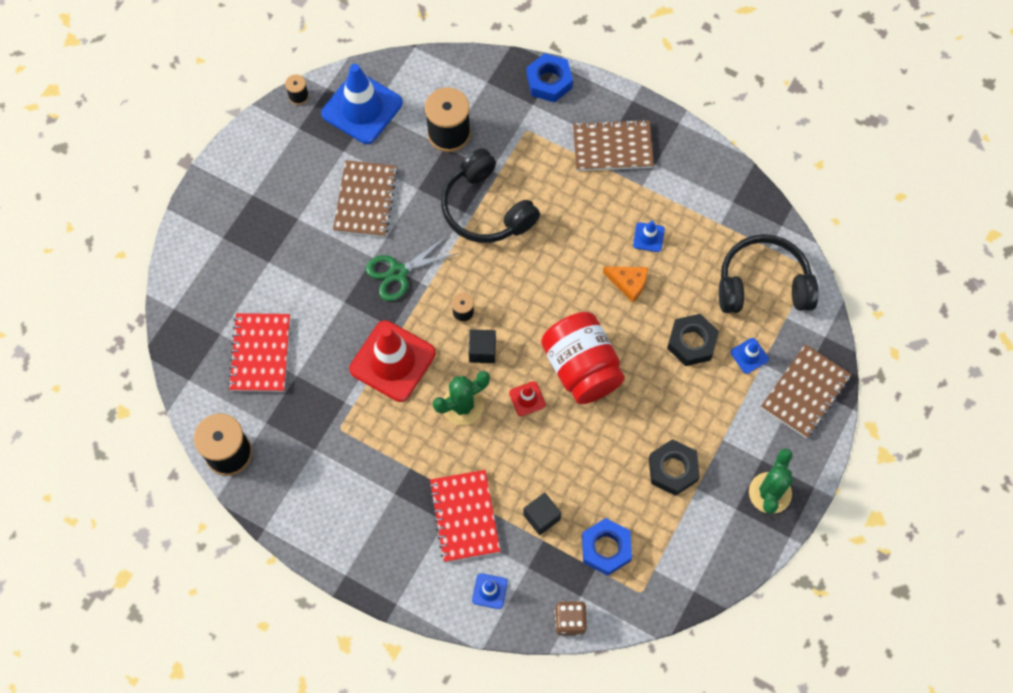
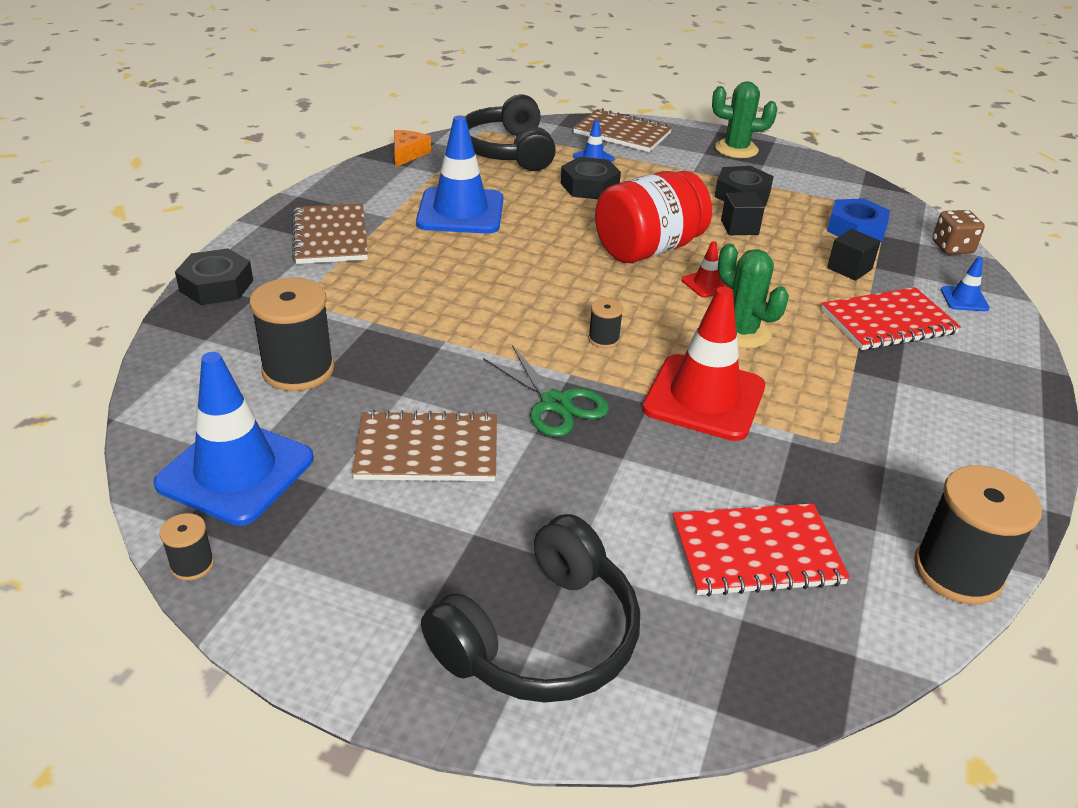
camera: 100 degrees left, 30 degrees down
black headphones [441,148,540,243] -> black headphones moved to [421,514,640,703]
black cube [469,330,496,363] -> black cube moved to [721,192,765,235]
blue nut [526,53,573,102] -> black nut [175,248,253,305]
orange cheese [603,266,648,303] -> orange cheese moved to [394,130,431,167]
blue traffic cone [633,221,665,252] -> blue traffic cone [416,116,503,234], size x2.27

